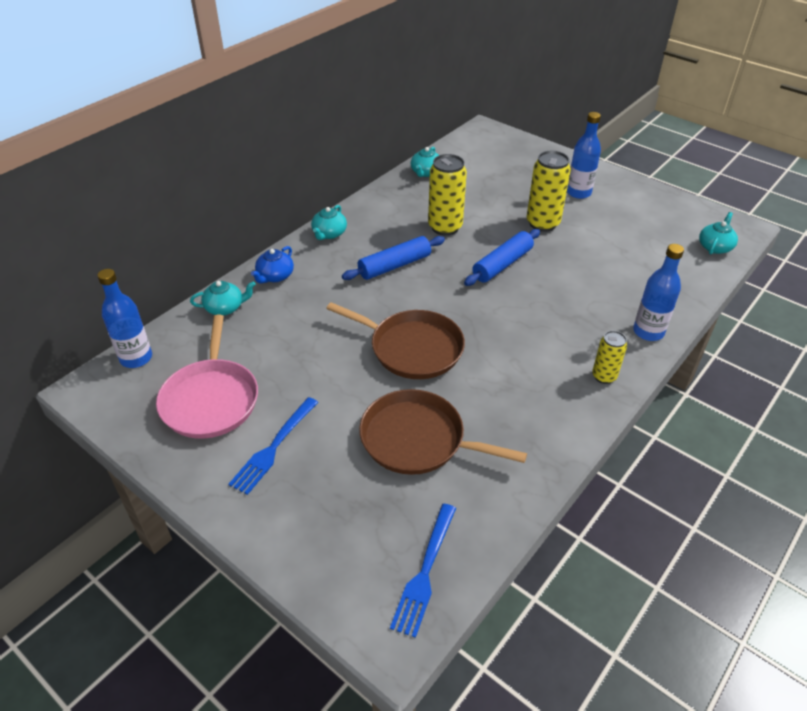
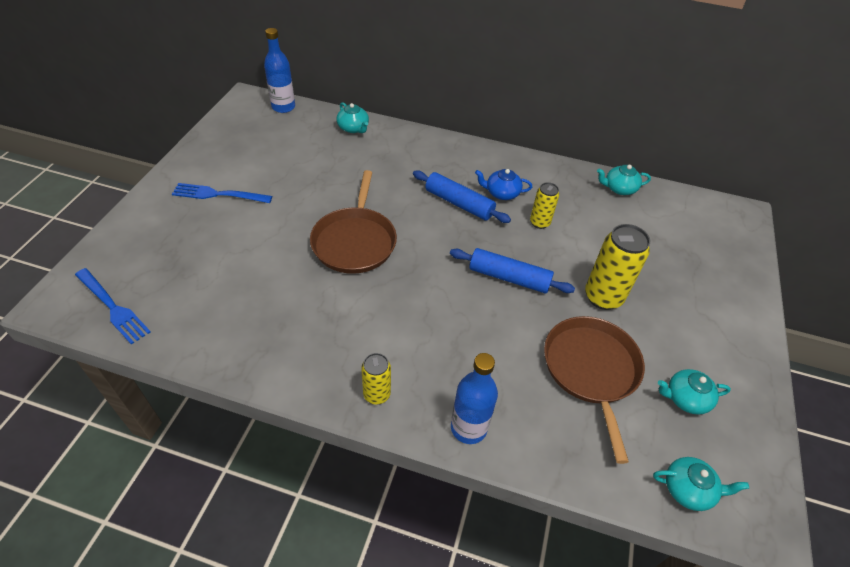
camera: 65 degrees right, 5 degrees up
pink pan [156,314,258,439] -> none
blue teapot [251,246,294,284] -> blue teapot moved to [475,169,532,200]
turquoise teapot [311,205,347,240] -> turquoise teapot moved to [658,369,731,415]
brown pan [359,389,527,475] -> brown pan moved to [544,316,645,464]
blue fork [390,503,456,638] -> blue fork turned 135 degrees counterclockwise [75,268,151,345]
yellow can [428,154,467,236] -> yellow can [530,182,559,229], size x0.58
blue bottle [567,112,601,199] -> none

